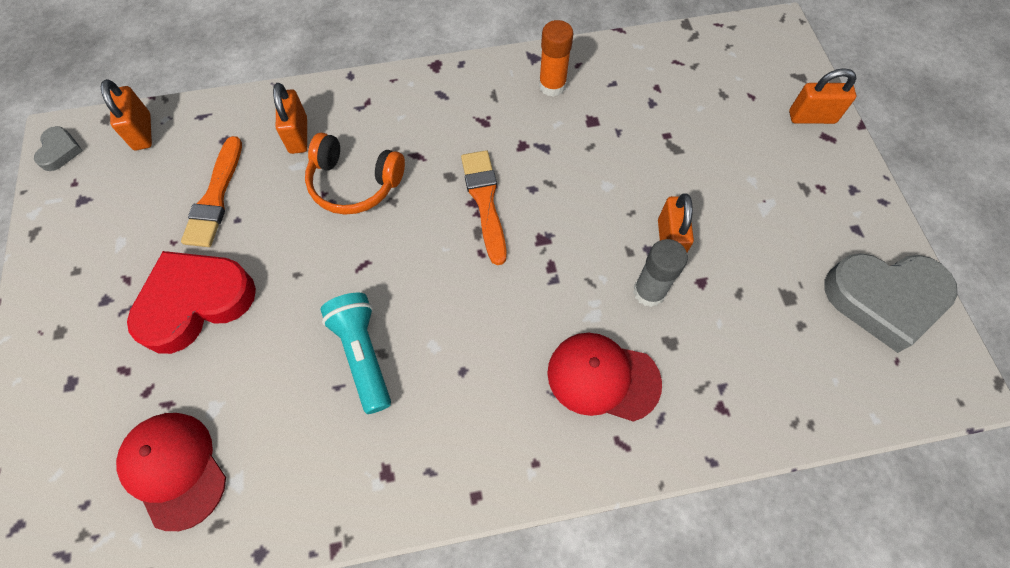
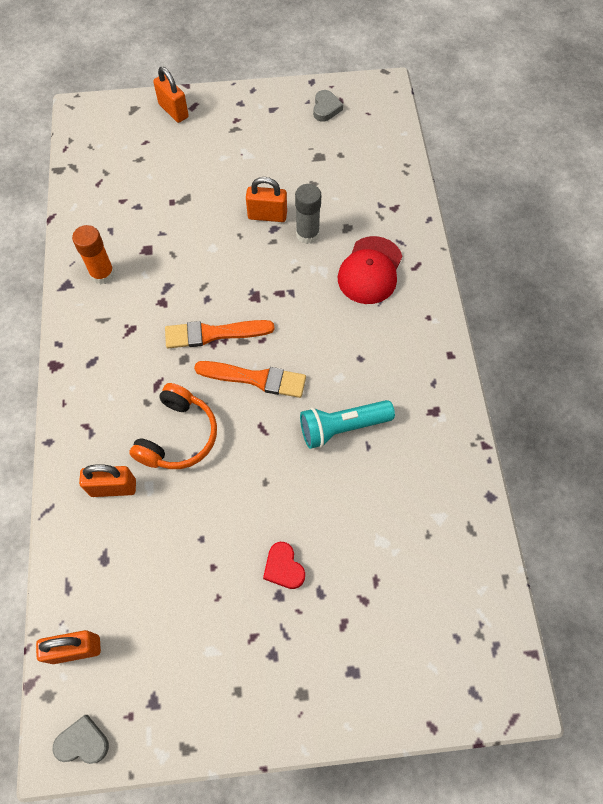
camera: 85 degrees left, 0 degrees up
red cap [116,413,226,531] -> none
red heart [127,251,256,354] -> red heart [263,542,305,589], size x0.46
orange brush [181,136,242,247] -> orange brush moved to [194,361,306,398]
orange padlock [789,68,857,124] -> orange padlock turned 45 degrees counterclockwise [153,67,189,123]
grey heart [824,253,958,353] -> grey heart [313,90,343,122], size x0.46

